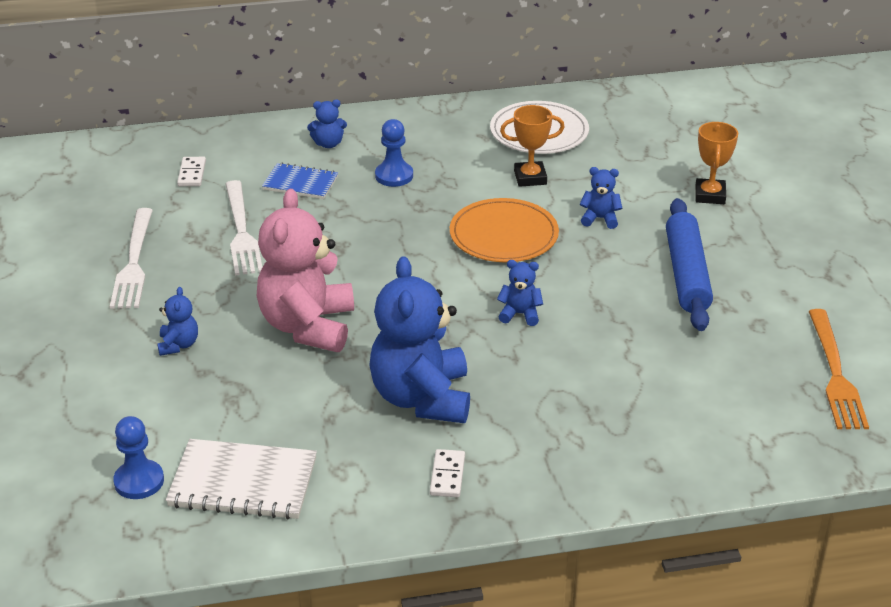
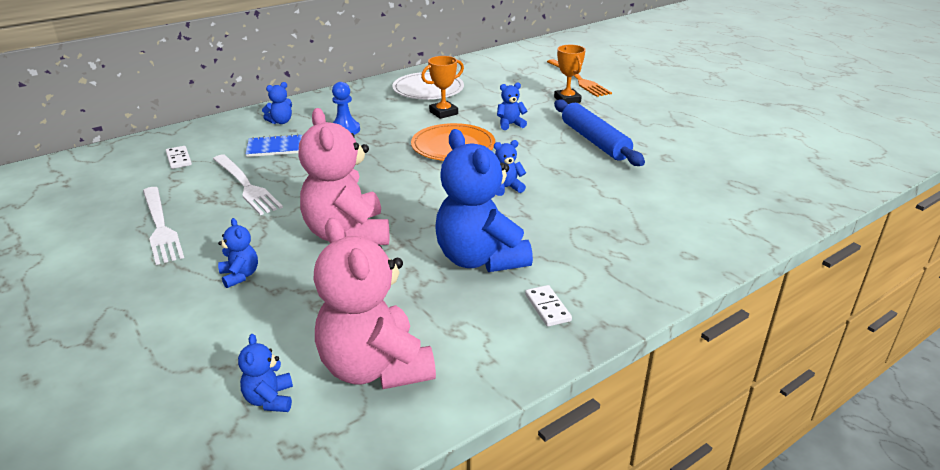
camera: 25 degrees left, 5 degrees down
blue pawn [113,416,164,499] -> blue teddy bear [238,334,293,412]
white notebook [166,439,317,520] -> pink teddy bear [313,218,436,389]
orange fork [808,309,869,429] -> orange fork moved to [547,59,612,97]

